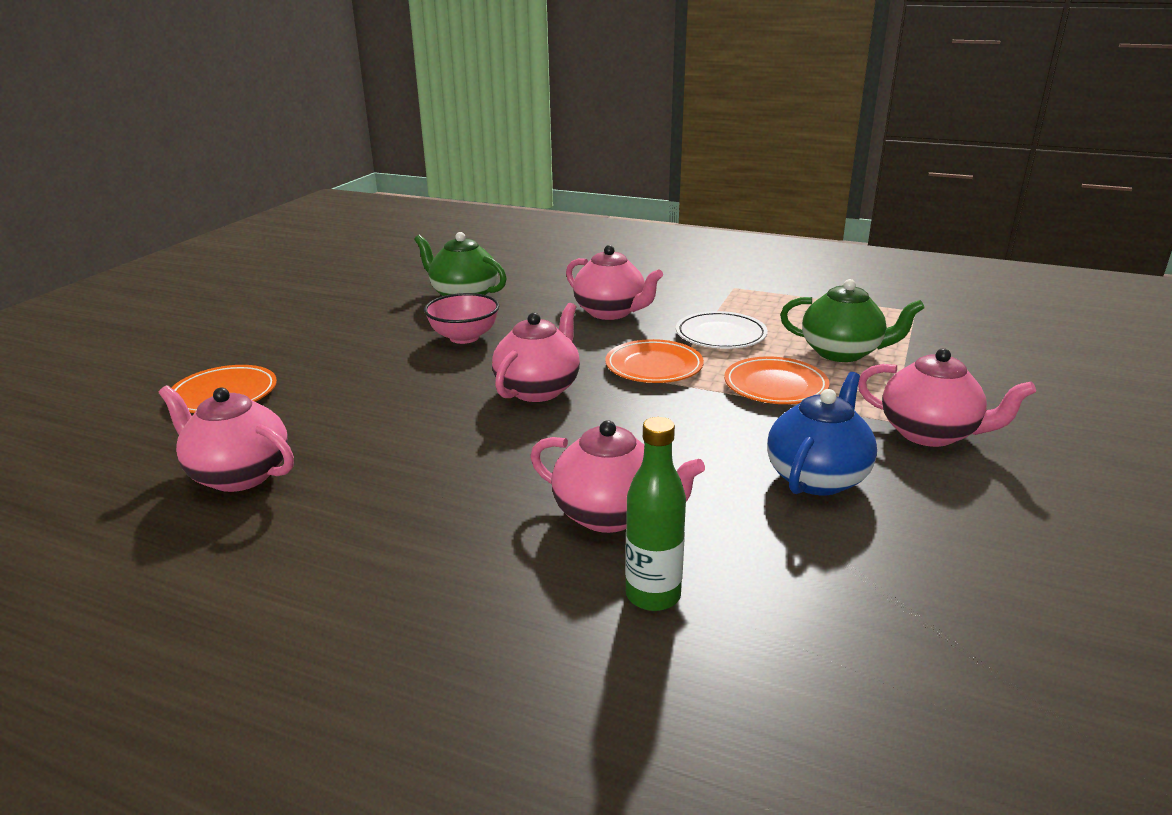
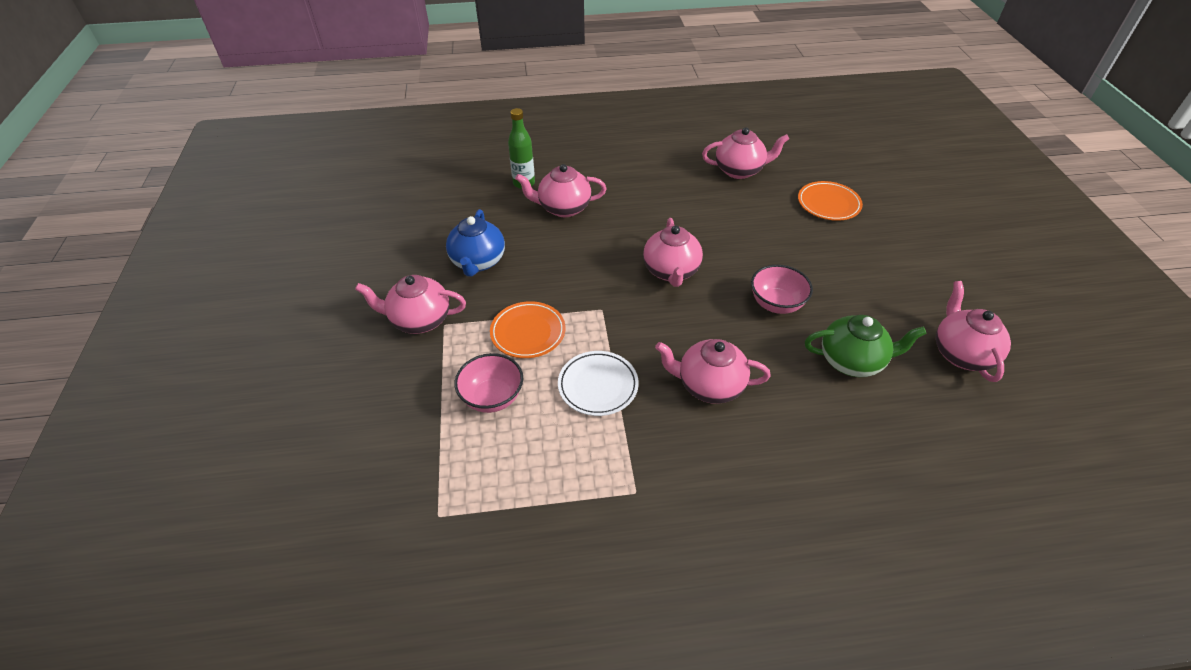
camera: 150 degrees right, 20 degrees up
orange plate [605,339,704,383] -> none
green teapot [780,279,925,362] -> pink bowl [454,353,523,413]
none -> pink teapot [936,281,1011,382]

